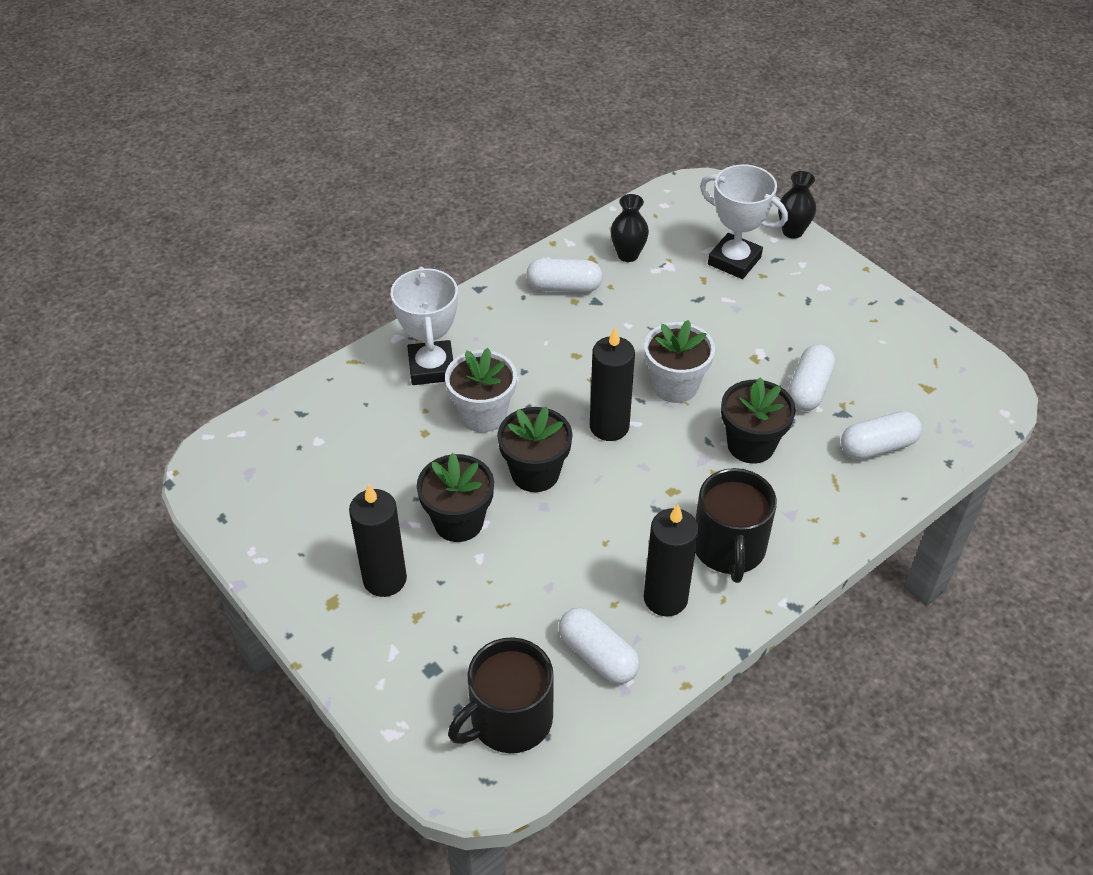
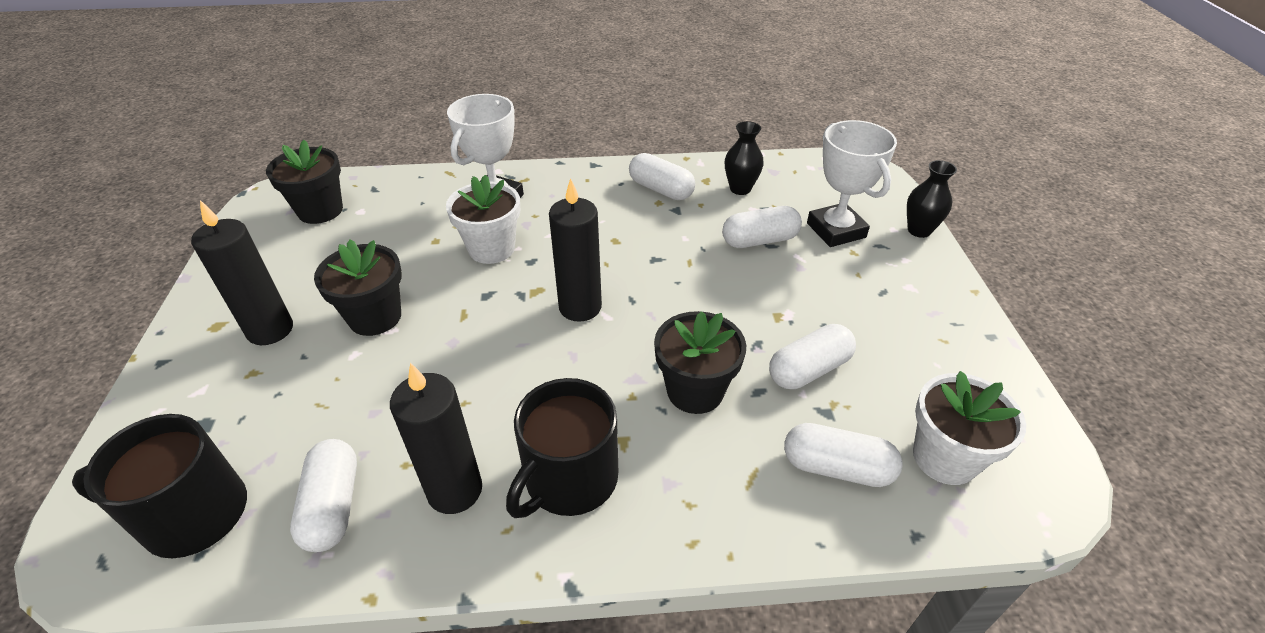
camera: 35 degrees right, 5 degrees down
black flower pot [497,407,573,492] -> black flower pot moved to [266,140,343,224]
white flower pot [644,320,715,403] -> white flower pot moved to [913,371,1026,485]
none -> white capsule [722,206,802,248]

